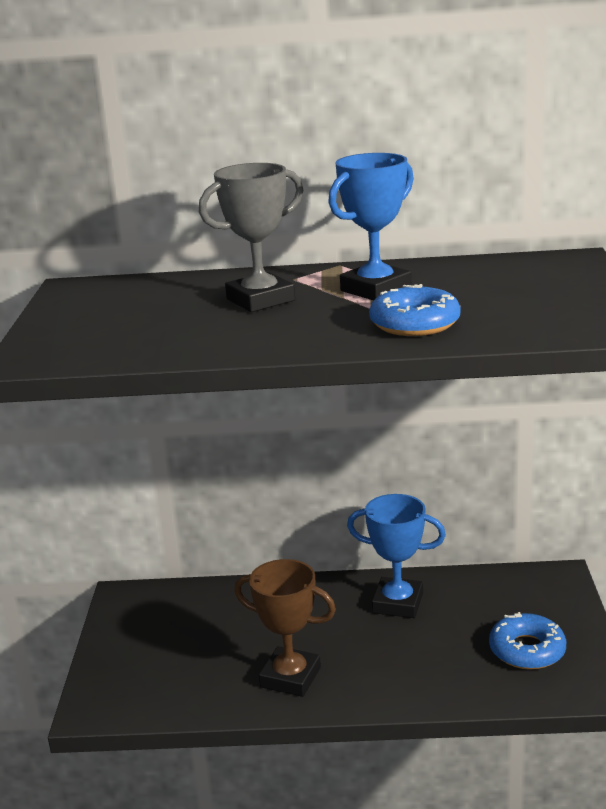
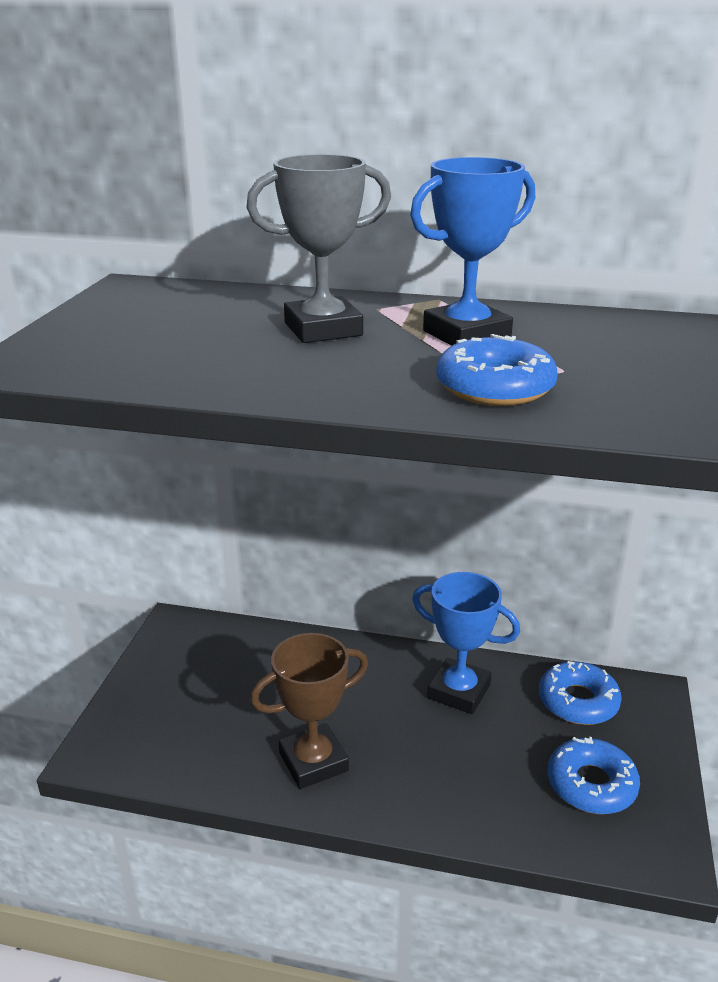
camera: 10 degrees right, 5 degrees up
brown trophy [234,559,336,697] -> brown trophy turned 60 degrees counterclockwise [250,633,368,789]
none -> blue donut [539,661,622,725]

